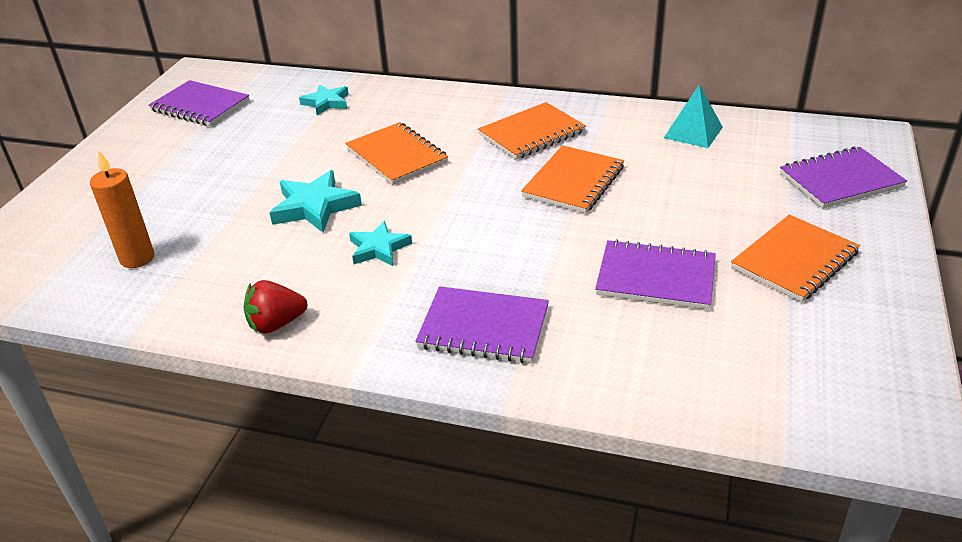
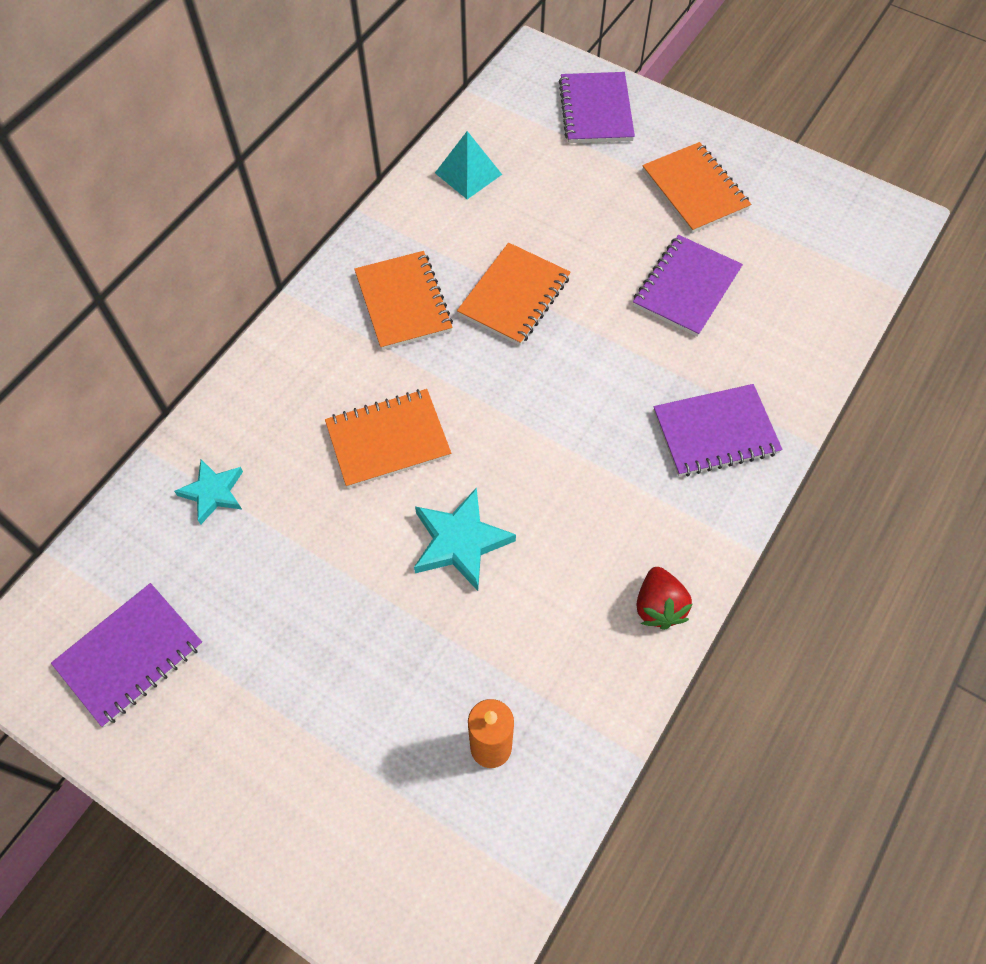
camera: 75 degrees left, 25 degrees up
turquoise star [349,221,412,266] -> none
purple notebook [415,286,549,363] -> purple notebook turned 45 degrees clockwise [653,384,782,476]
orange notebook [521,145,624,214] -> orange notebook turned 75 degrees clockwise [457,243,571,345]

